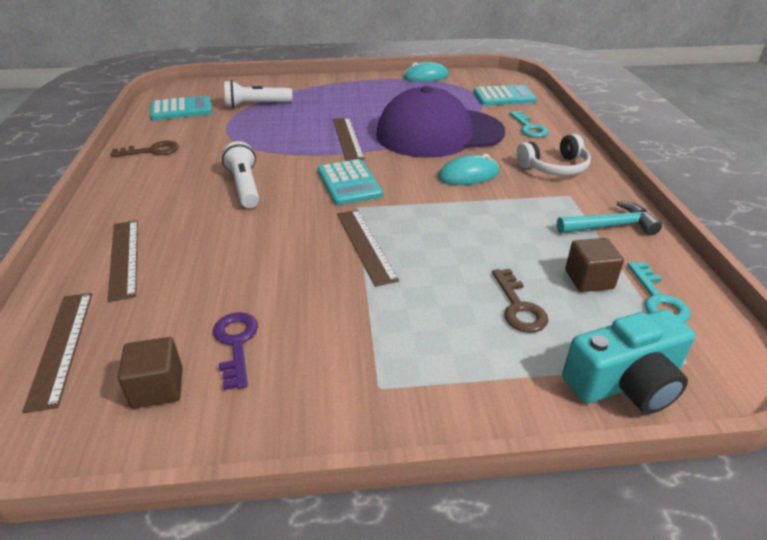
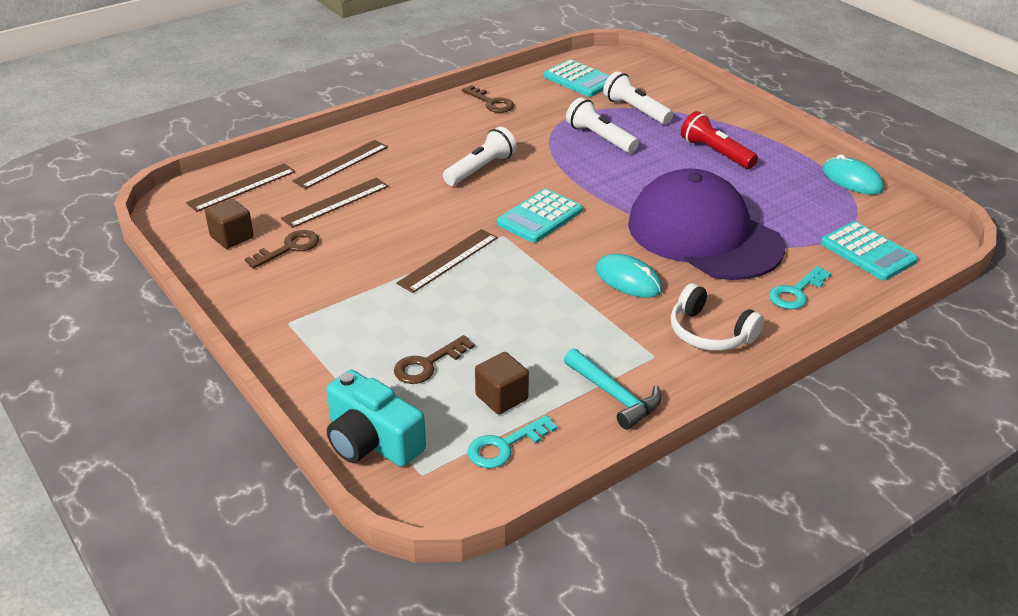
camera: 60 degrees right, 0 degrees up
purple key [213,312,258,390] -> brown key [245,230,319,269]
brown ruler [333,118,365,161] -> brown ruler moved to [281,178,388,228]
none -> white flashlight [566,97,639,153]
none -> red flashlight [681,111,758,169]

